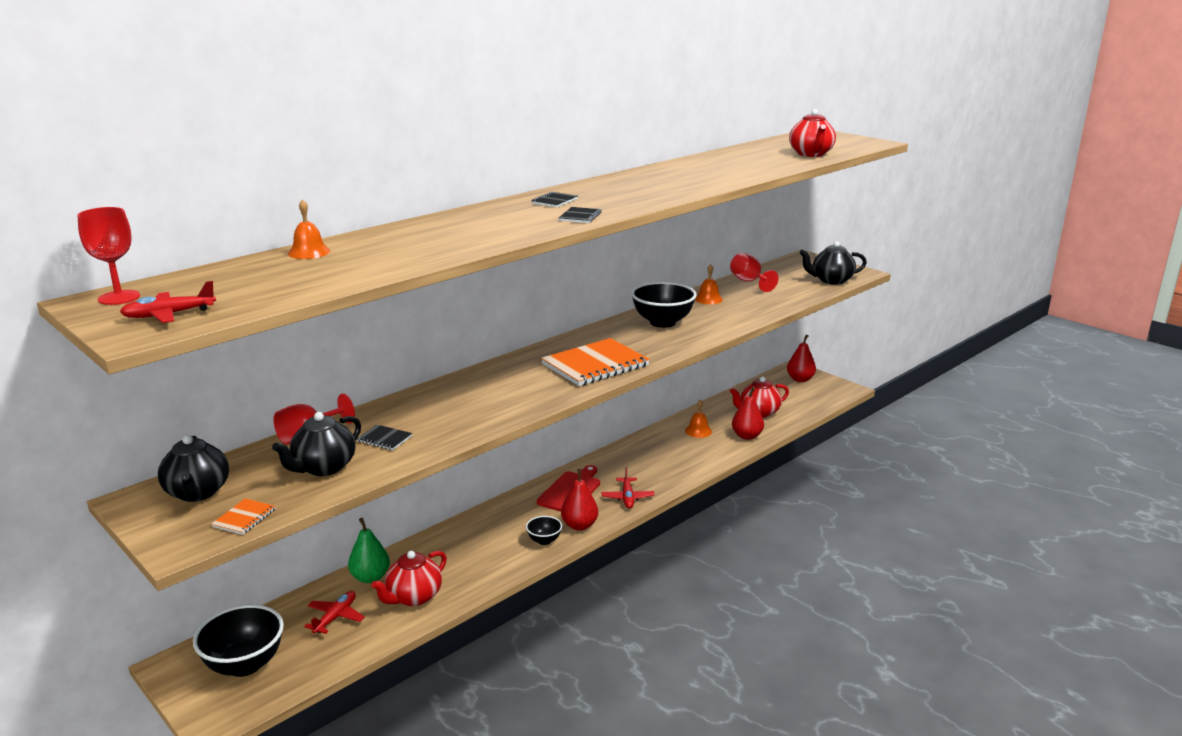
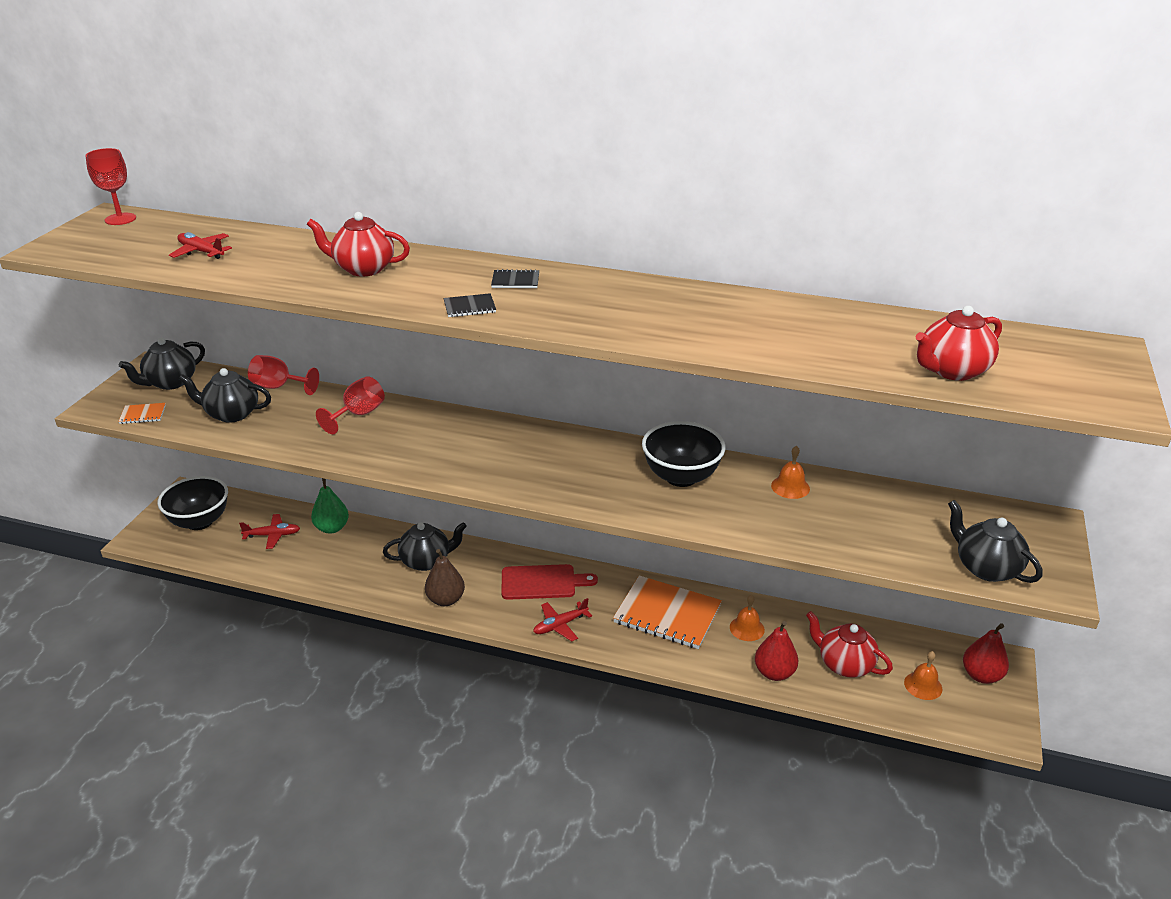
camera: 60 degrees right, 10 degrees up
red plane [120,281,216,323] -> red plane moved to [169,232,232,259]
orange bell [288,199,330,259] -> orange bell moved to [904,651,942,700]
black notebook [357,425,412,450] -> none
red teapot [371,551,447,606] -> red teapot moved to [307,212,410,277]
black bowl [526,516,562,545] -> brown pear [425,549,465,606]
orange notebook [541,338,650,386] -> orange notebook moved to [613,575,722,649]
red pear [561,469,598,531] -> none
red goblet [730,253,779,292] -> red goblet moved to [316,376,385,434]
none -> black teapot [383,522,467,571]

